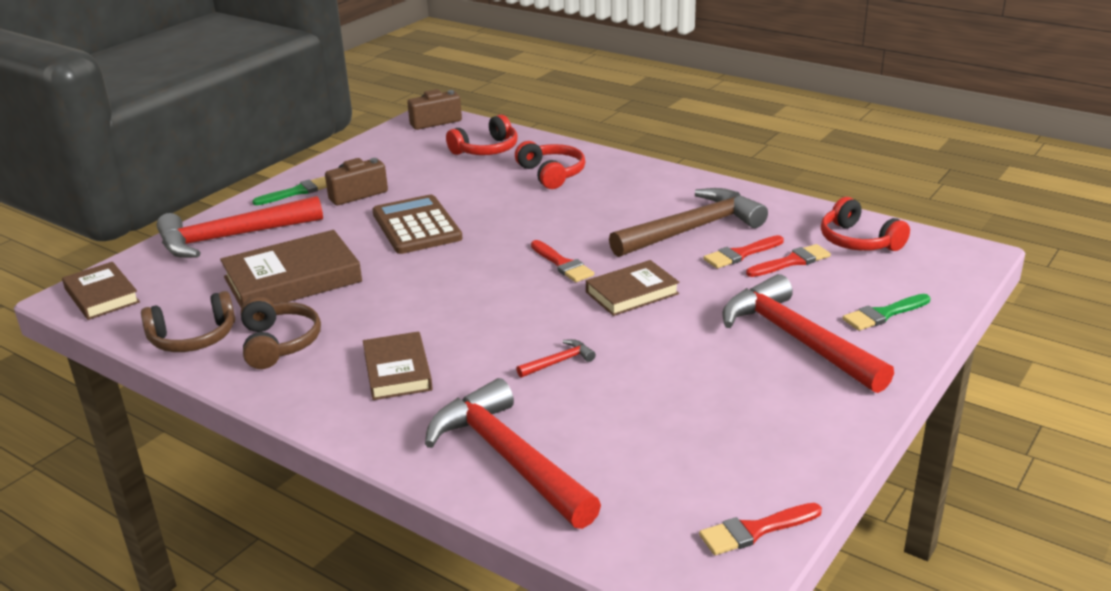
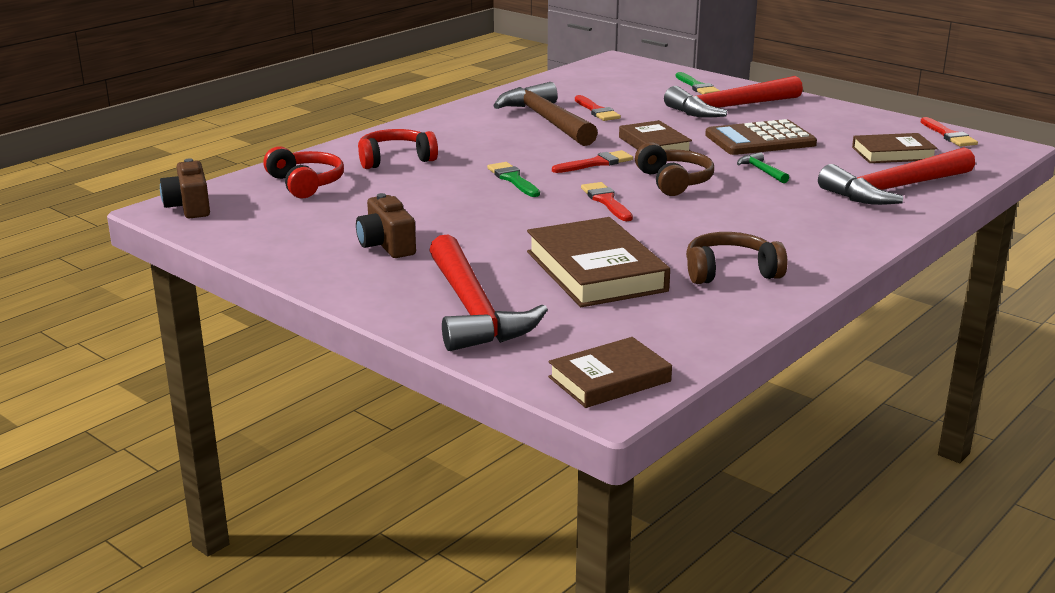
camera: 85 degrees left, 5 degrees down
brown headphones [141,291,235,352] -> brown headphones moved to [635,142,714,196]
green brush [252,176,327,205] -> green brush moved to [487,162,540,197]
brown book [363,331,433,400] -> brown book moved to [852,133,938,163]
brown calculator [372,195,463,254] -> brown calculator moved to [705,119,817,155]
red hammer [516,339,596,378] -> green hammer [737,152,789,183]
red brush [746,244,831,277] -> red brush moved to [581,182,633,221]
red headphones [821,197,910,251] -> none

